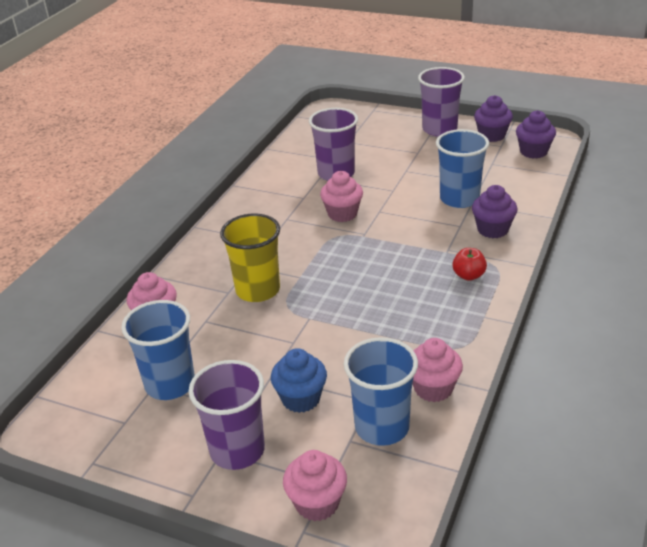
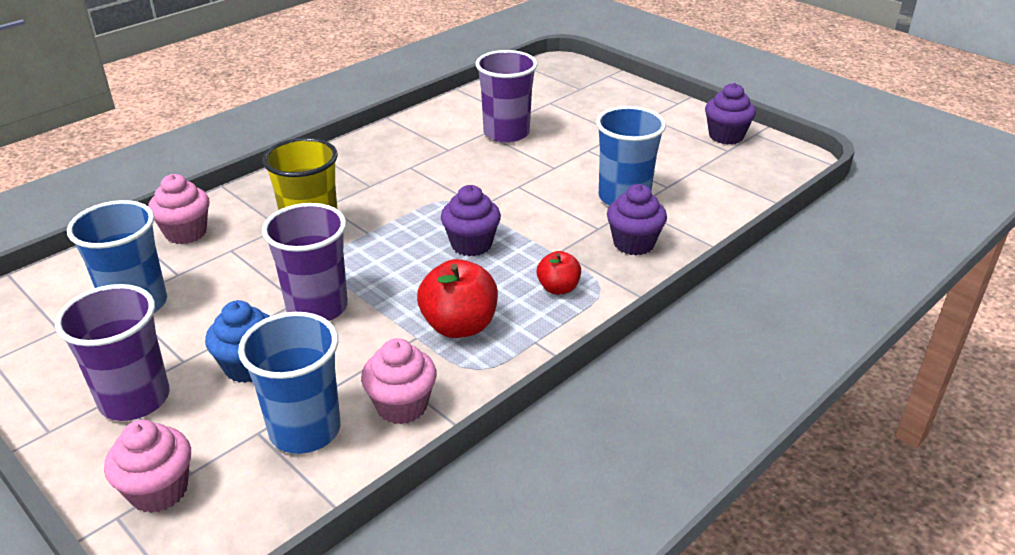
camera: 20 degrees right, 0 degrees up
pink cupcake [320,171,363,222] -> none
purple cup [418,67,465,136] -> purple cup moved to [262,203,348,321]
purple cupcake [516,110,556,159] -> purple cupcake moved to [441,185,501,256]
none -> red apple [417,259,498,338]

